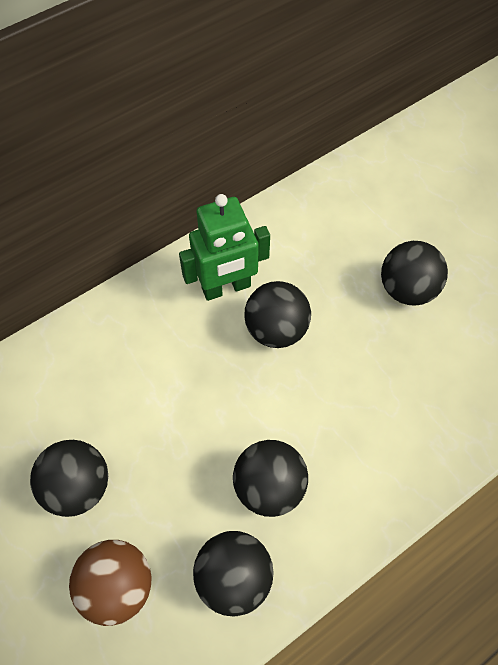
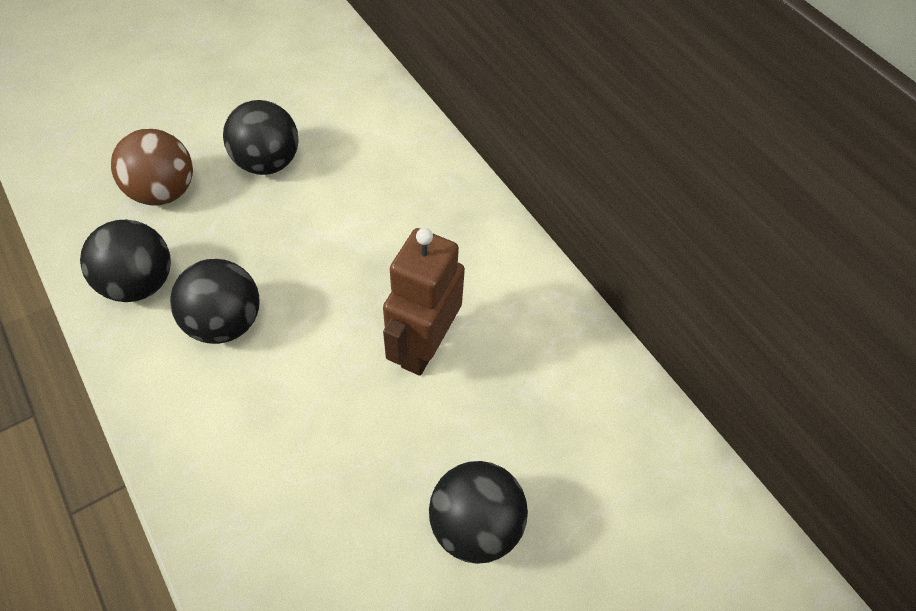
camera: 90 degrees right, 5 degrees down
green robot [179,194,270,301] -> none
black ball [244,281,311,348] -> brown robot [383,228,465,376]

